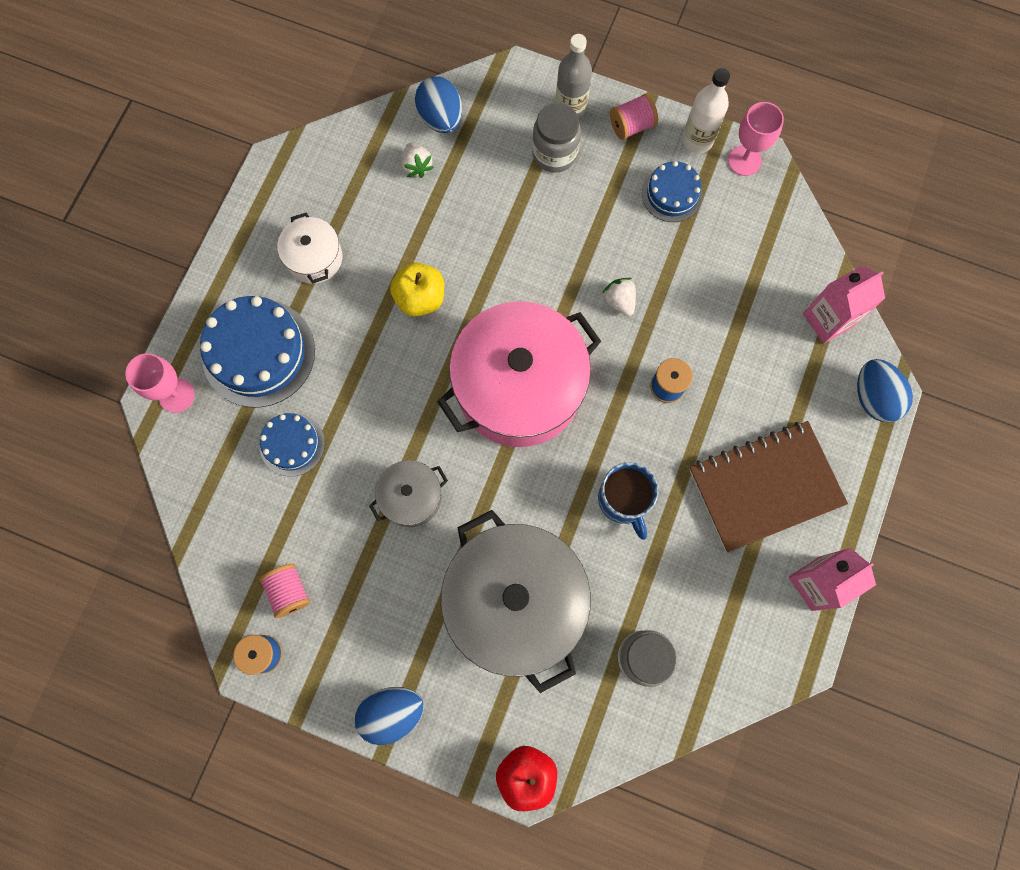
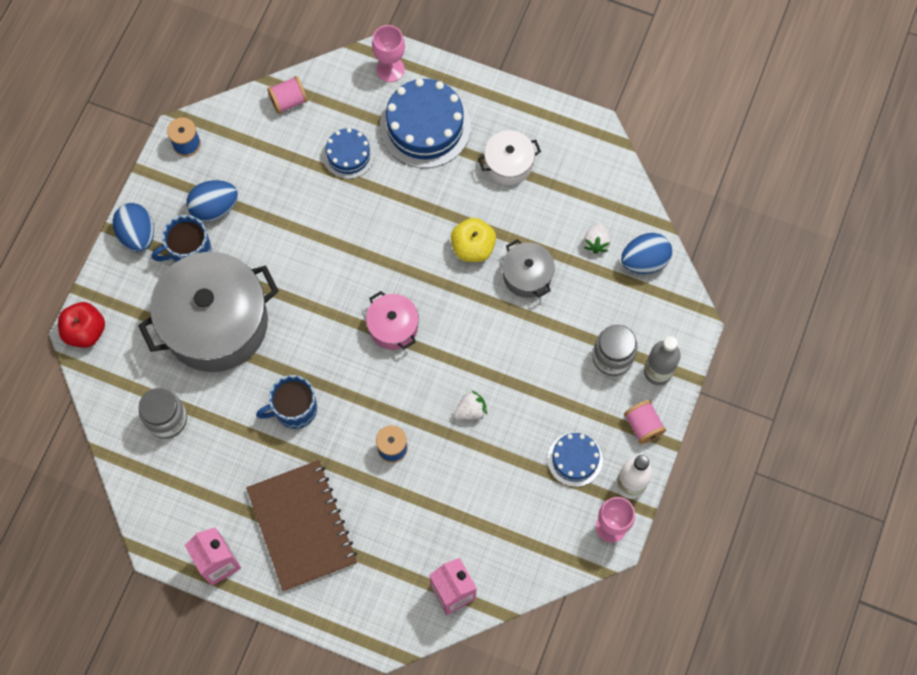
camera: 90 degrees right, 5 degrees down
pink spool [259,564,310,618] -> pink spool moved to [267,76,308,114]
grey pot [369,460,448,527] -> grey pot moved to [502,239,555,298]
white strawberry [402,143,434,178] -> white strawberry turned 60 degrees counterclockwise [584,222,611,254]
pink pot [437,301,601,447] -> pink pot [366,291,419,350], size x0.47
blue egg [857,359,913,422] -> blue egg moved to [186,180,238,222]
none -> blue mug [152,215,212,263]

